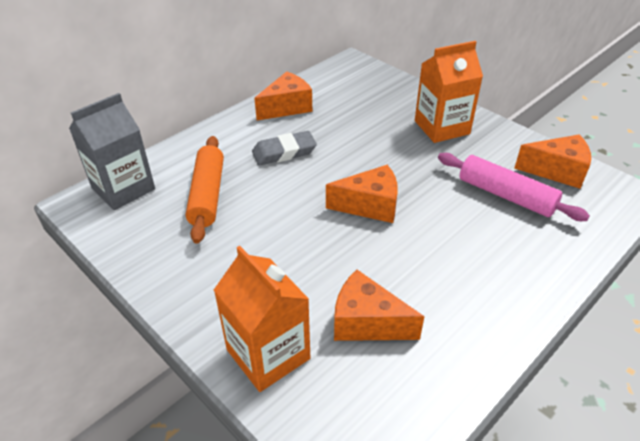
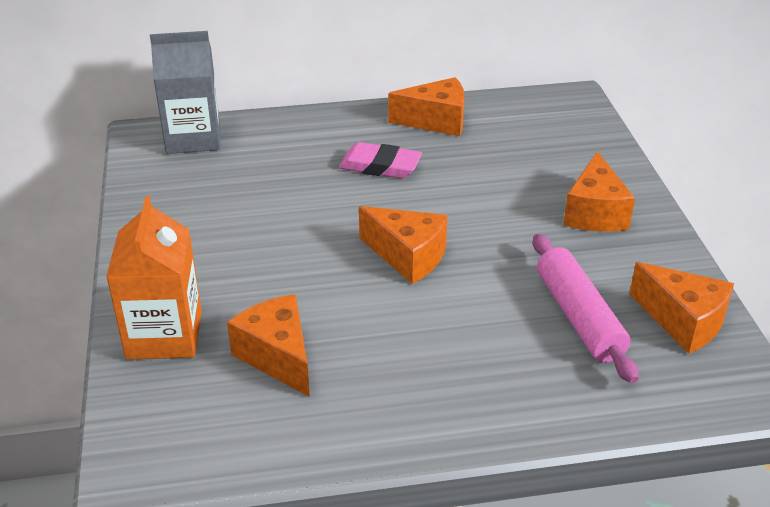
camera: 35 degrees right, 5 degrees down
orange rolling pin [186,136,224,244] -> none
grey eraser [252,131,317,166] -> pink eraser [339,142,422,179]
orange carton [415,41,483,143] -> orange cheese [563,151,635,232]

